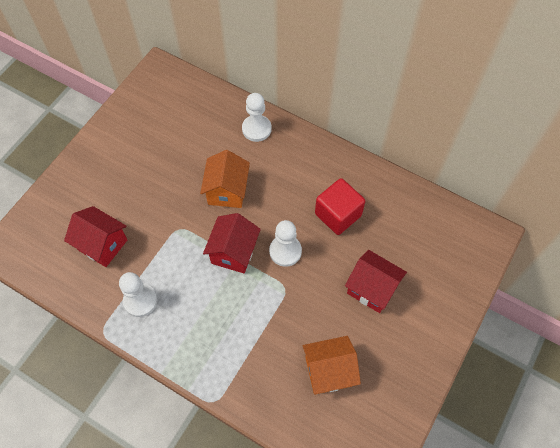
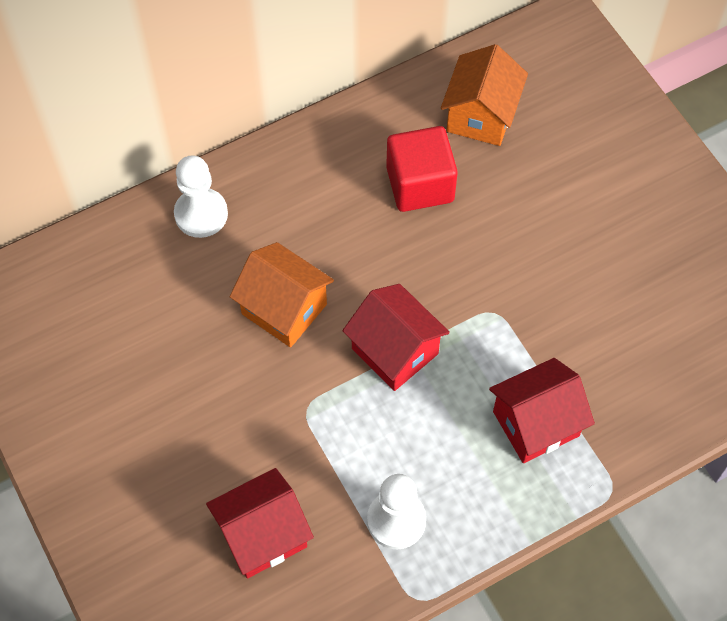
camera: 60 degrees left, 0 degrees up
white pawn [269,220,302,267] -> none
orange house [303,336,361,395] -> orange house moved to [441,44,528,146]
red house [345,250,407,313] -> red house moved to [489,358,595,463]

